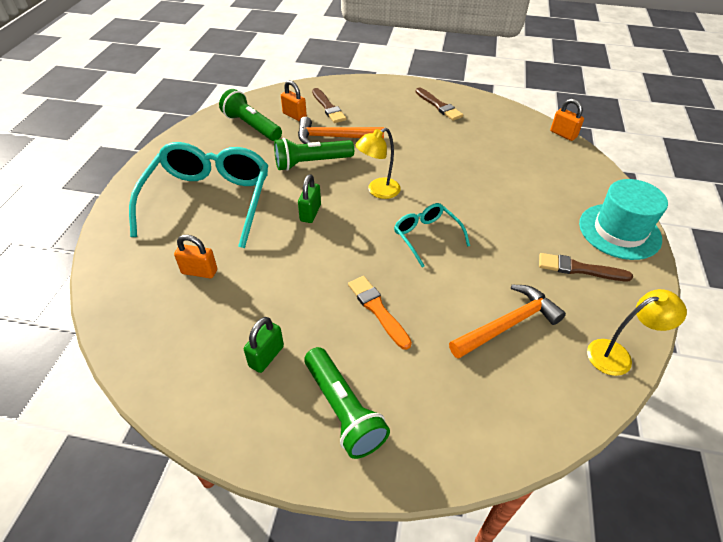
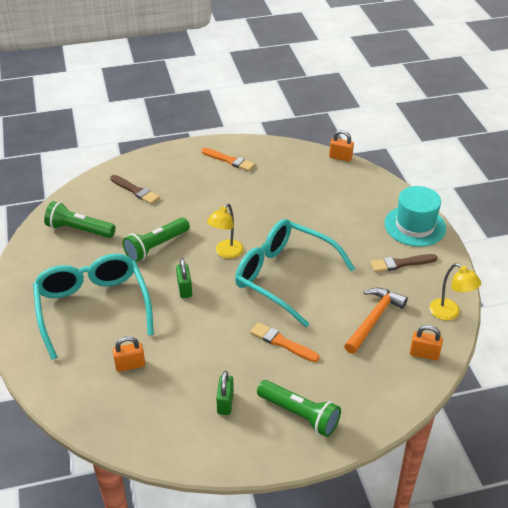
camera: 25 degrees left, 5 degrees down
orange padlock [281,80,307,121] -> orange padlock moved to [410,325,443,360]
orange hammer [298,117,384,144] -> none
turquoise glasses [394,203,470,268] -> turquoise glasses [235,219,355,327], size x2.01
brown brush [416,88,463,121] -> orange brush [202,148,255,171]
yellow lamp [587,289,687,376] -> yellow lamp turned 90 degrees clockwise [429,263,481,320]

